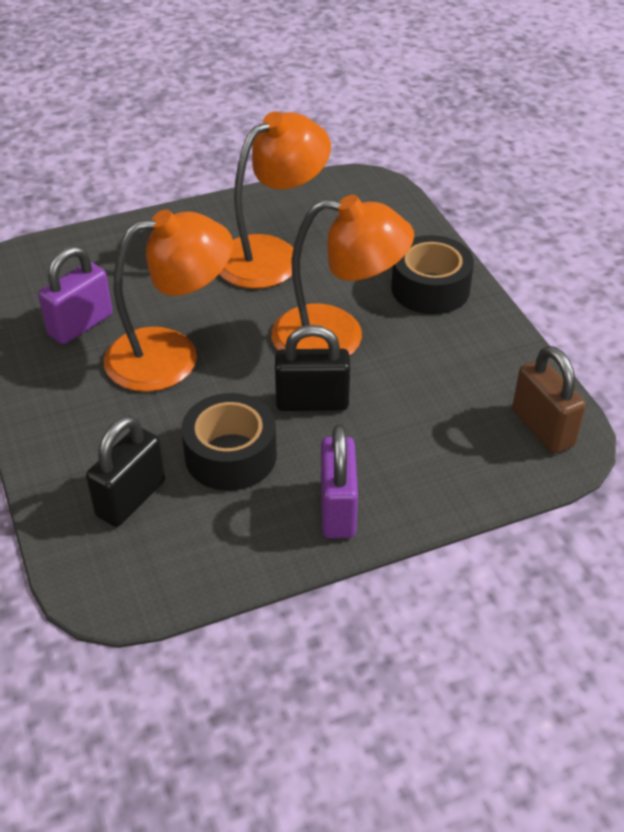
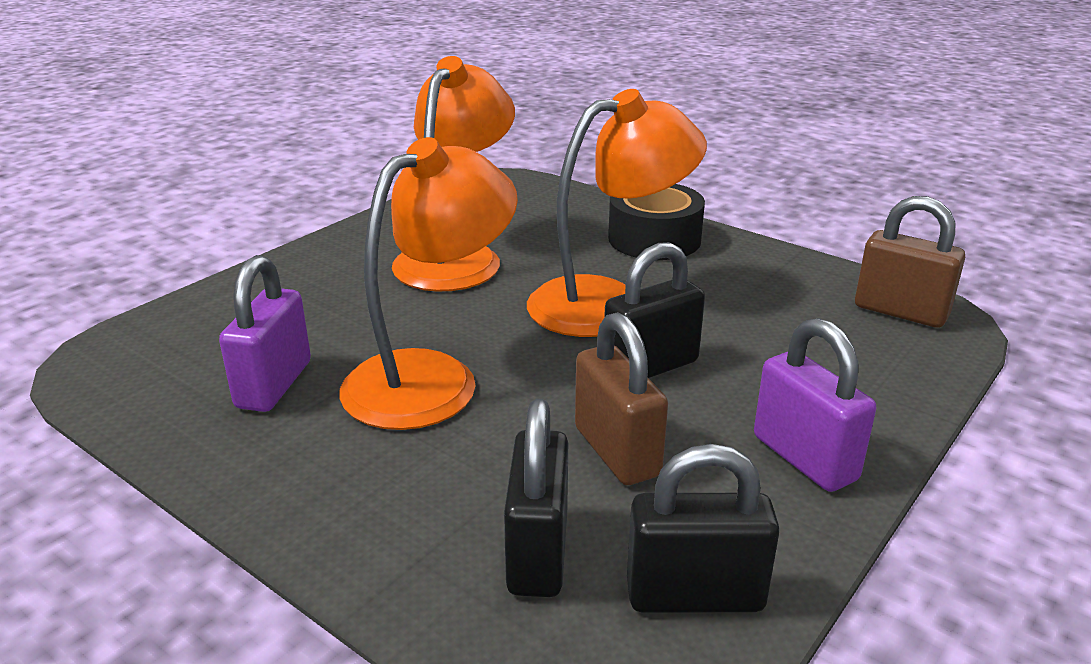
camera: 30 degrees left, 15 degrees down
black tape [181,393,277,491] -> brown padlock [575,312,668,485]
none -> black padlock [627,444,780,613]

